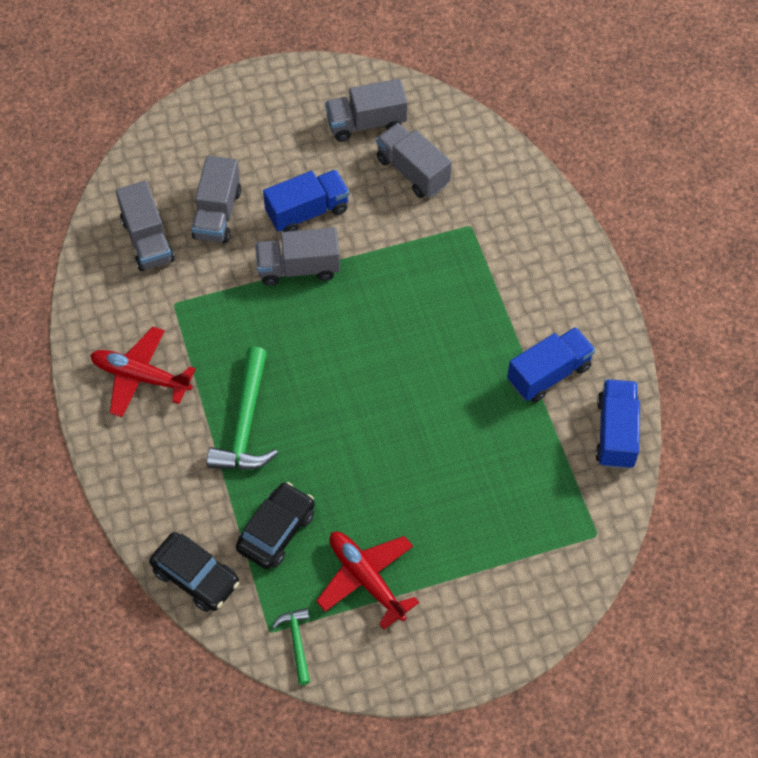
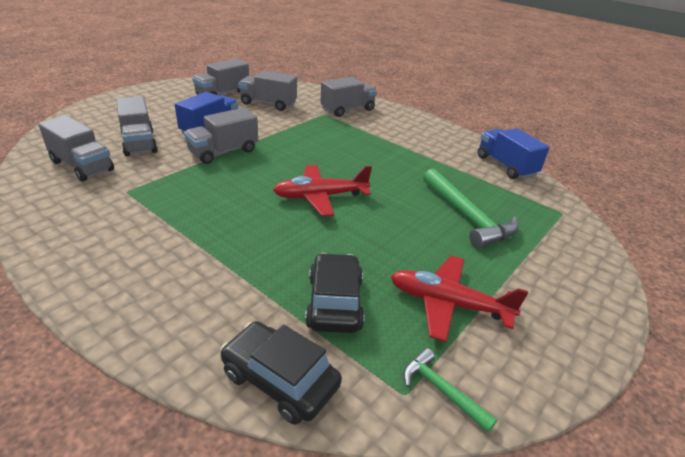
camera: 35 degrees left, 25 degrees down
red plane [90,327,196,417] -> red plane moved to [273,165,372,216]
black car [149,532,239,612] -> black car turned 150 degrees counterclockwise [220,321,342,425]
green hammer [207,346,278,470] -> green hammer moved to [423,169,519,249]
blue truck [507,327,595,403] -> none
none -> grey truck [320,77,377,117]

